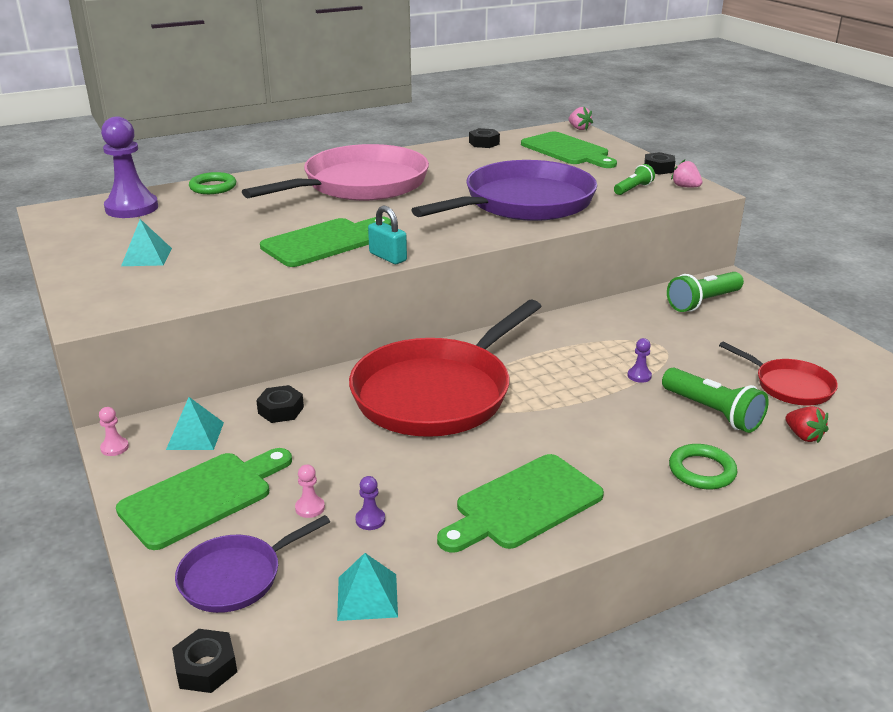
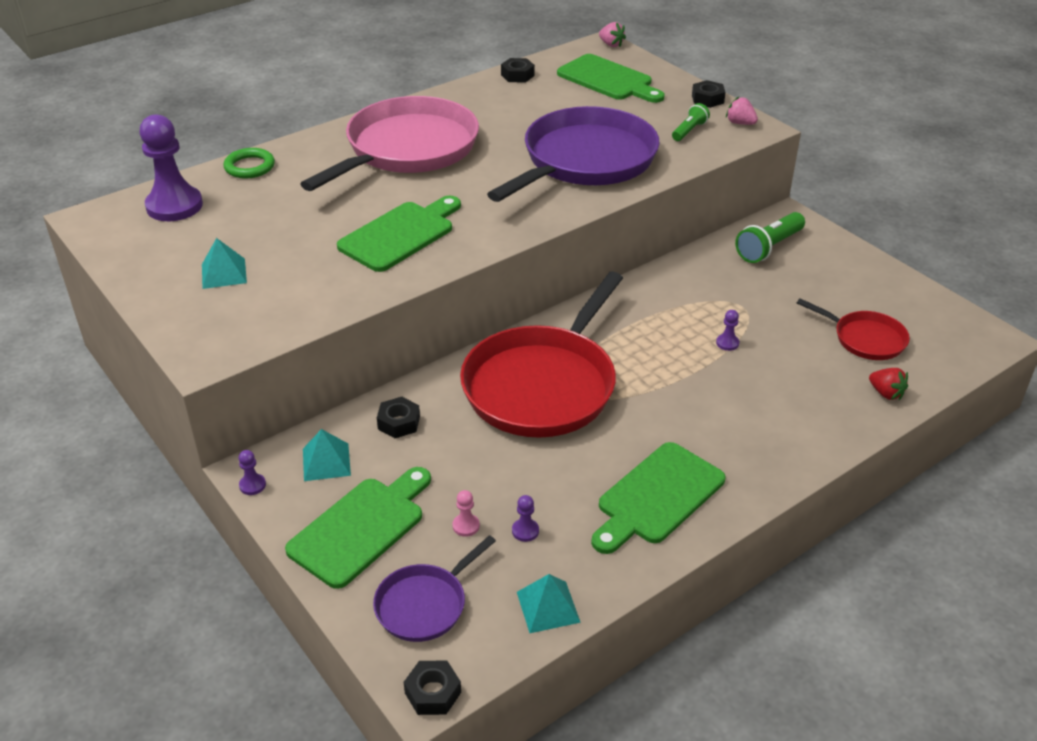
camera: 10 degrees left, 10 degrees up
pink pawn [99,407,129,456] -> purple pawn [238,450,266,495]
turquoise padlock [368,206,407,264] -> none
green flashlight [662,368,769,433] -> none
green ring [669,444,737,489] -> none

